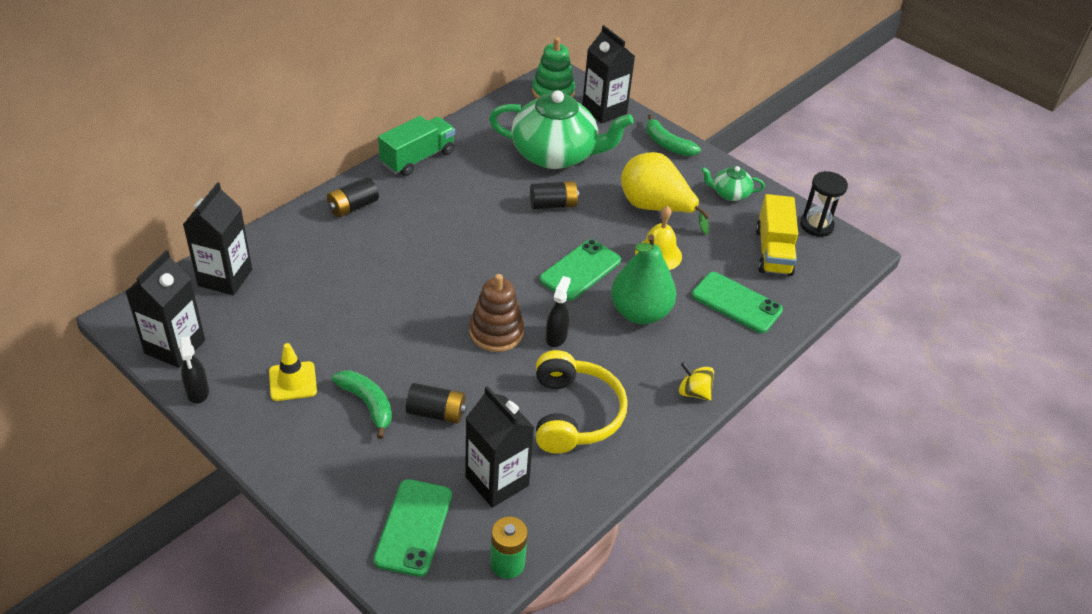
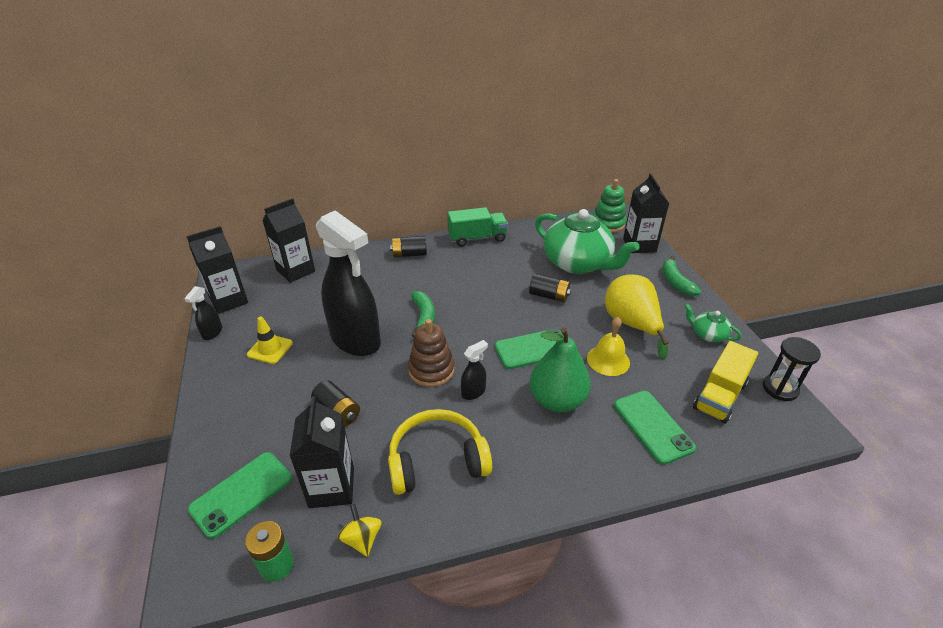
camera: 35 degrees right, 5 degrees down
green banana [331,370,392,439] -> green banana moved to [411,291,435,338]
yellow headphones [536,350,628,454] -> yellow headphones turned 135 degrees counterclockwise [388,409,492,495]
yellow spinning top [679,362,714,401] -> yellow spinning top moved to [337,504,382,557]
none -> black spray bottle [316,210,381,356]

